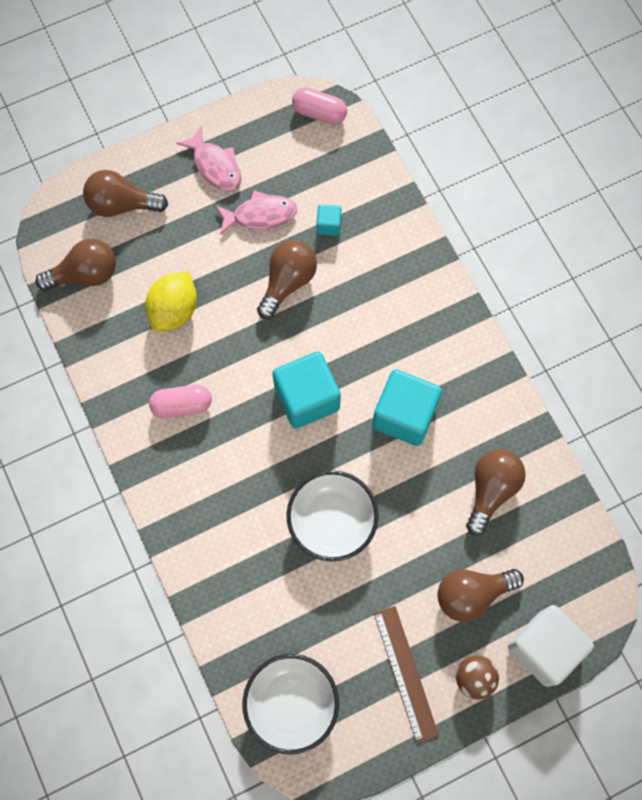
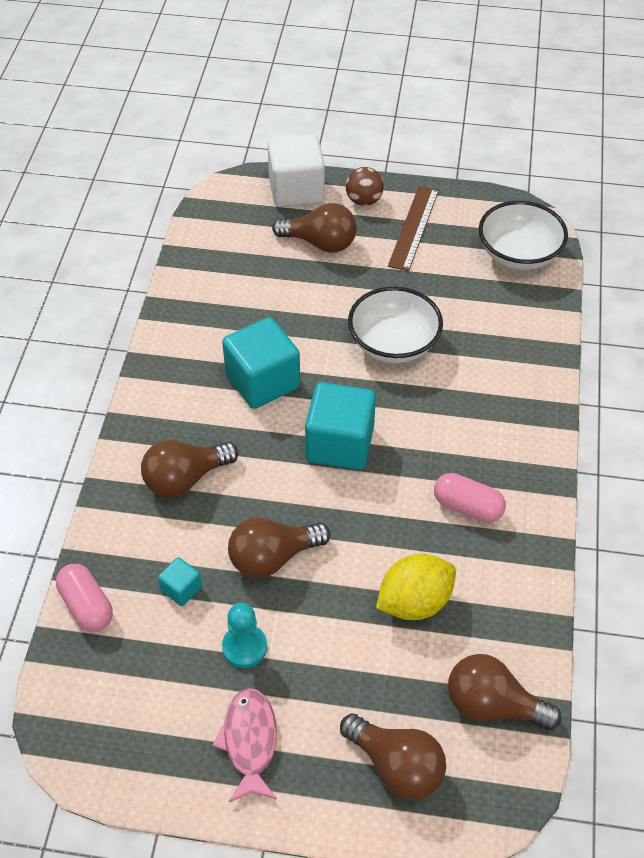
camera: 145 degrees left, 20 degrees down
pink fish [215,190,297,235] -> turquoise pawn [222,603,267,668]
pink capsule [292,87,347,125] -> pink capsule moved to [56,564,113,632]
brown light bulb [466,449,526,536] -> brown light bulb moved to [141,440,238,497]

